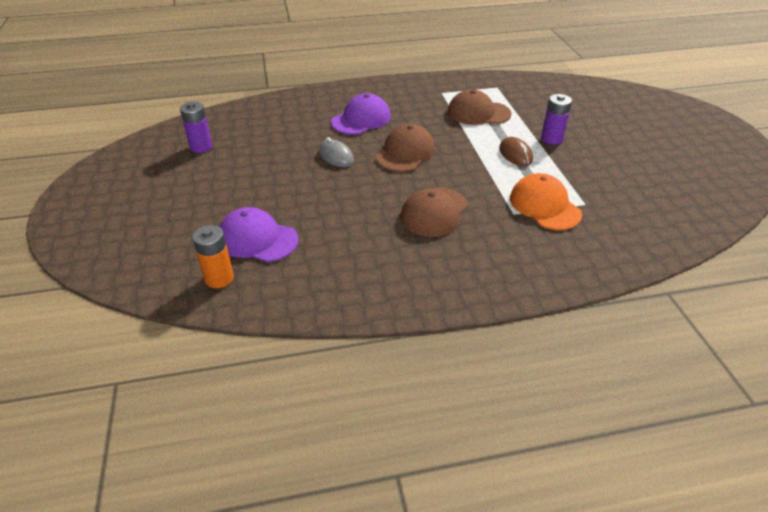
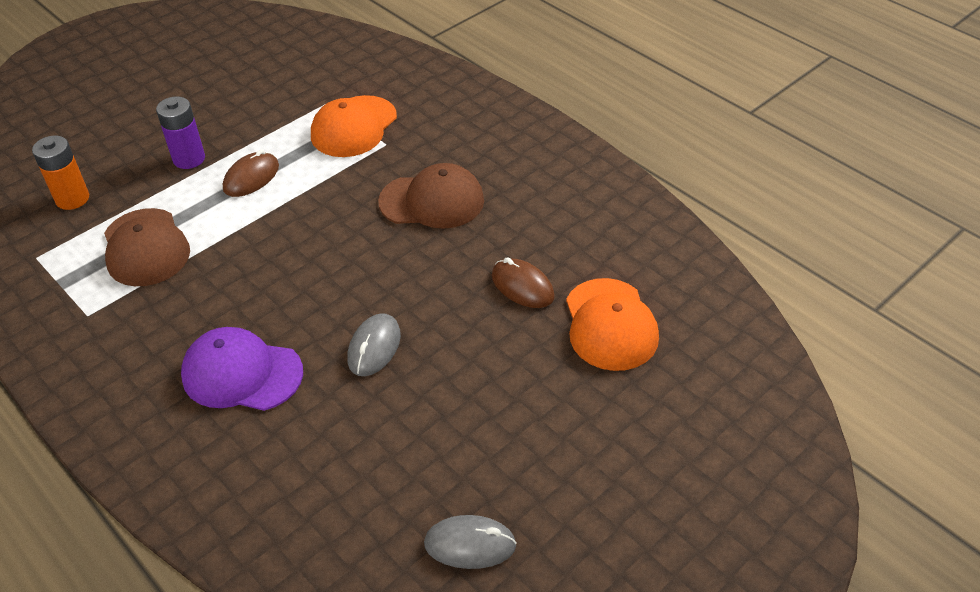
camera: 120 degrees left, 5 degrees up
purple battery [180,102,212,153] -> grey mouse [424,515,517,569]
orange battery [192,225,234,288] -> orange battery moved to [32,136,89,210]
purple cap [219,207,299,262] -> orange cap [566,278,659,371]
brown cap [376,124,435,172] -> none
none -> brown mouse [492,257,555,308]

